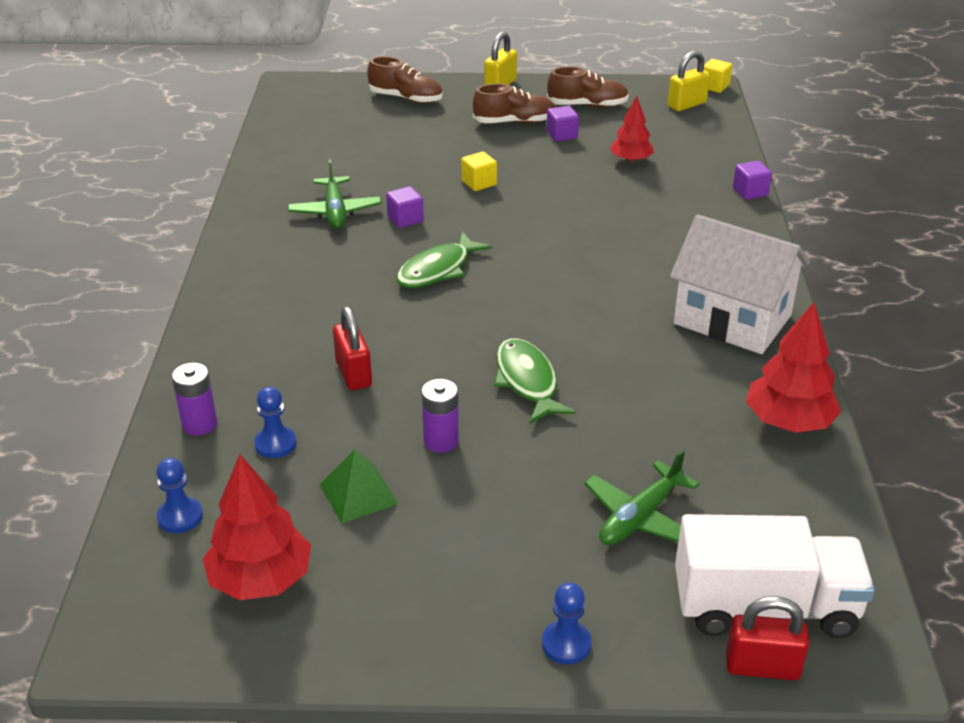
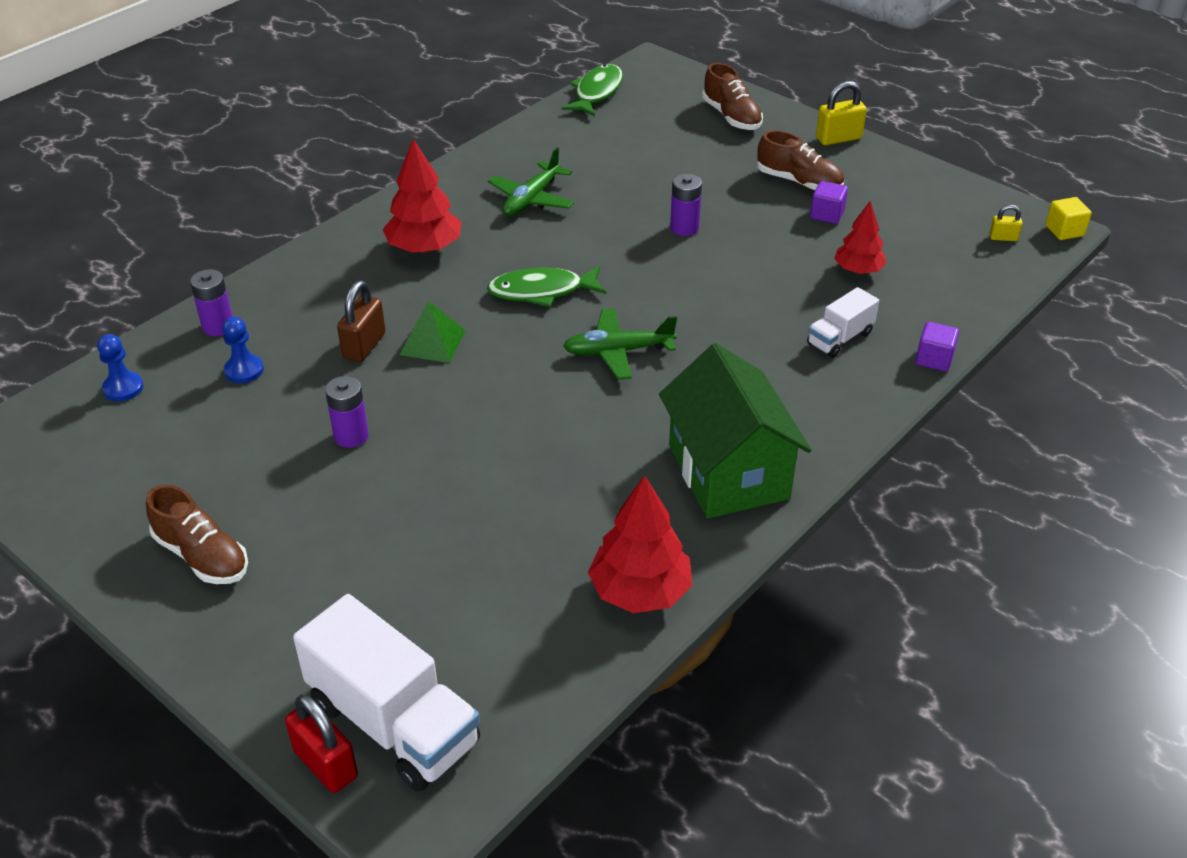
camera: 40 degrees right, 5 degrees up
red tree [203,454,311,600] -> red tree moved to [383,139,461,253]
green pyramid [320,449,399,524] -> green pyramid moved to [400,301,466,363]
red padlock [333,306,372,390] -> brown padlock [337,281,385,362]
purple cube [386,186,424,228] -> none
yellow cube [461,151,497,191] -> purple battery [670,174,702,236]
green fish [494,338,576,424] -> green fish moved to [561,64,623,116]
blue pawn [542,582,591,665] -> none
brown shoe [547,67,629,108] -> brown shoe moved to [146,485,248,584]
green plane [584,449,699,545] -> green plane moved to [563,308,677,380]
yellow padlock [668,51,710,111] -> yellow padlock [990,205,1023,241], size x0.56
white house [670,214,810,354] -> green house [659,343,812,519]
none -> white truck [807,287,879,358]

